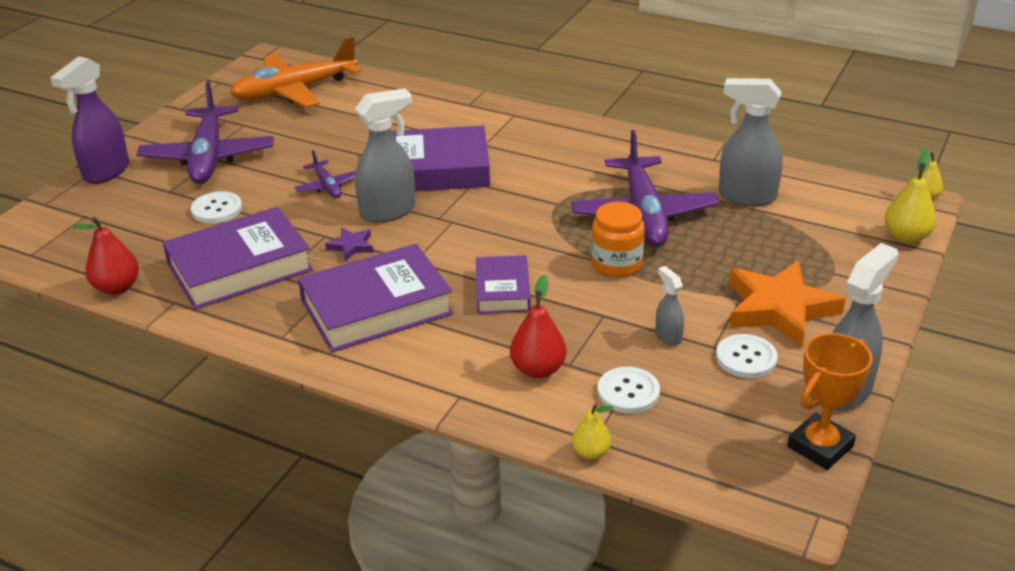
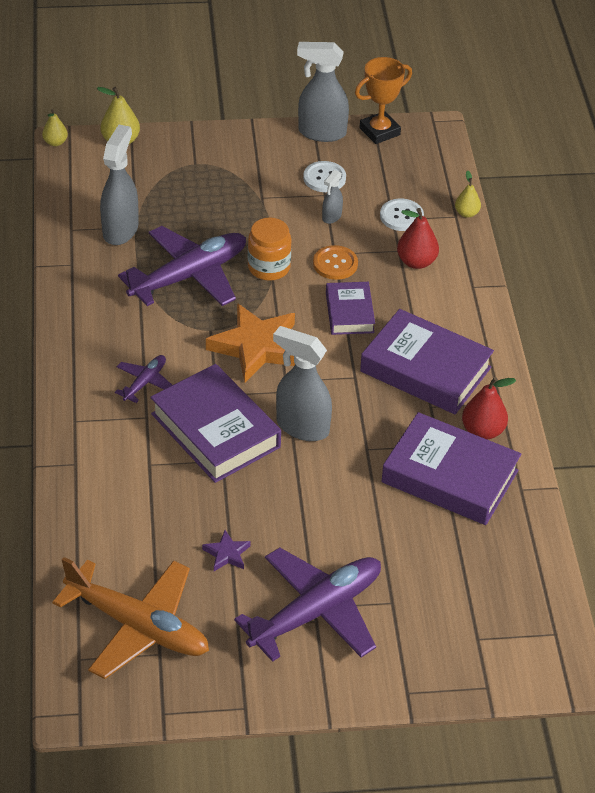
camera: 125 degrees left, 10 degrees up
purple spray bottle [50,56,129,184] -> none
red pear [73,217,139,295] -> red pear moved to [462,377,516,440]
white button [191,191,242,223] -> none
purple plane [294,150,356,198] -> purple plane moved to [115,355,172,403]
purple star [325,228,374,261] -> purple star moved to [202,530,251,571]
purple book [476,255,531,314] -> purple book turned 60 degrees counterclockwise [326,282,375,335]
grey spray bottle [719,78,783,206] -> grey spray bottle turned 150 degrees counterclockwise [100,125,139,245]
orange star [729,261,846,348] -> orange star moved to [206,303,295,383]
orange trophy [787,333,872,470] -> orange trophy turned 45 degrees counterclockwise [355,57,412,144]
none -> orange button [313,245,358,280]

